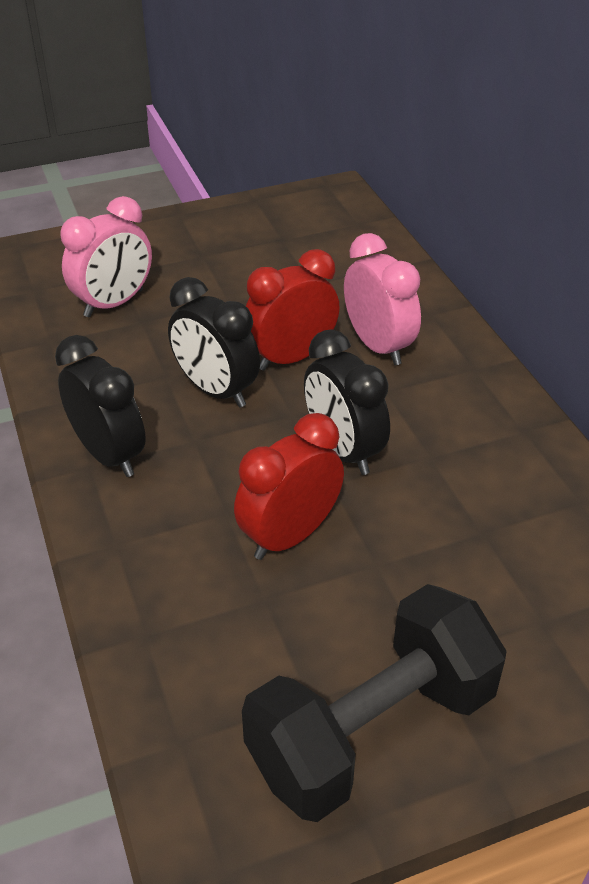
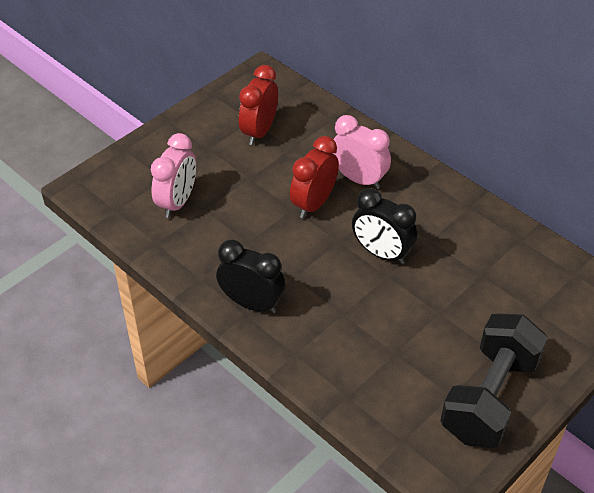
camera: 25 degrees left, 5 degrees up
black clock [168,277,260,408] -> none
red clock [234,413,344,560] -> red clock moved to [239,65,278,145]

